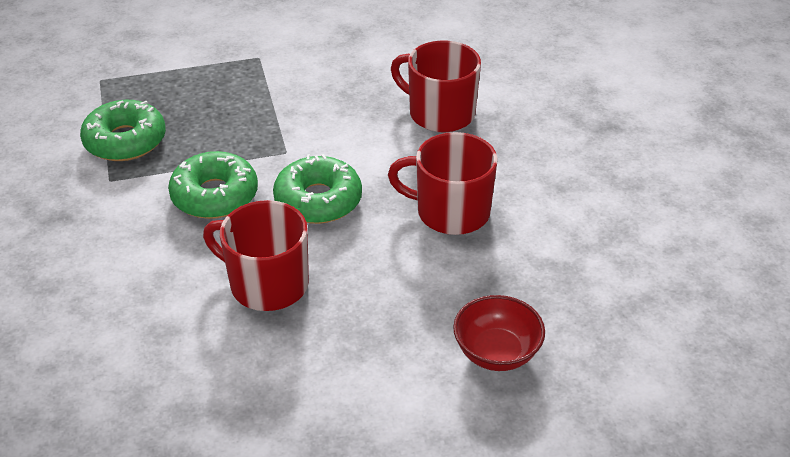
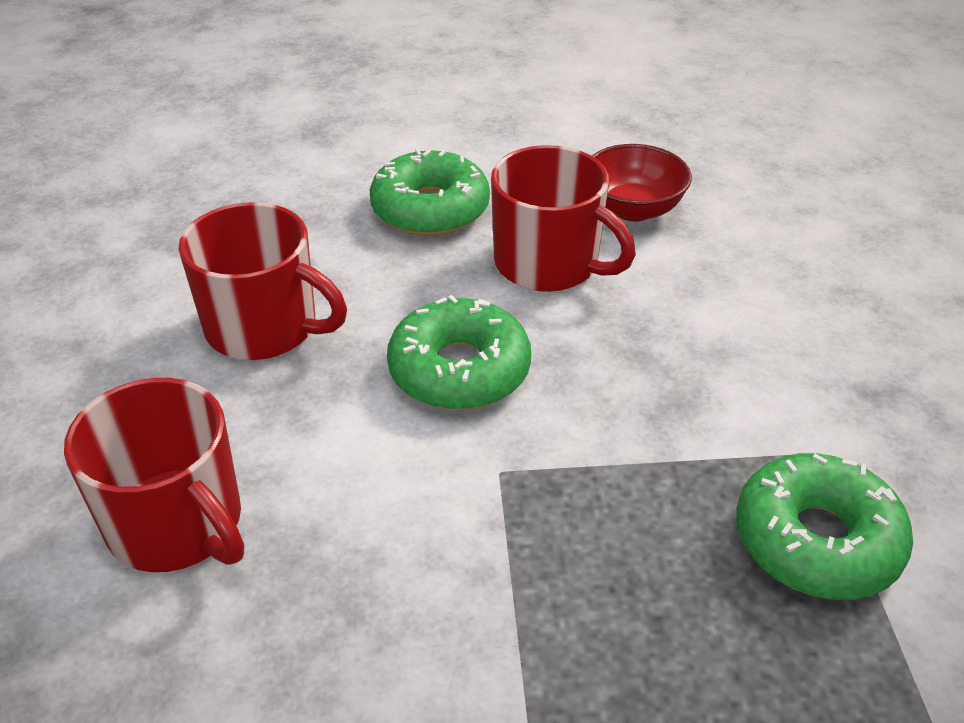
camera: 170 degrees left, 0 degrees up
green donut [168,151,258,219] -> green donut moved to [370,148,490,236]
red bowl [453,295,545,371] -> red bowl moved to [592,144,692,221]

